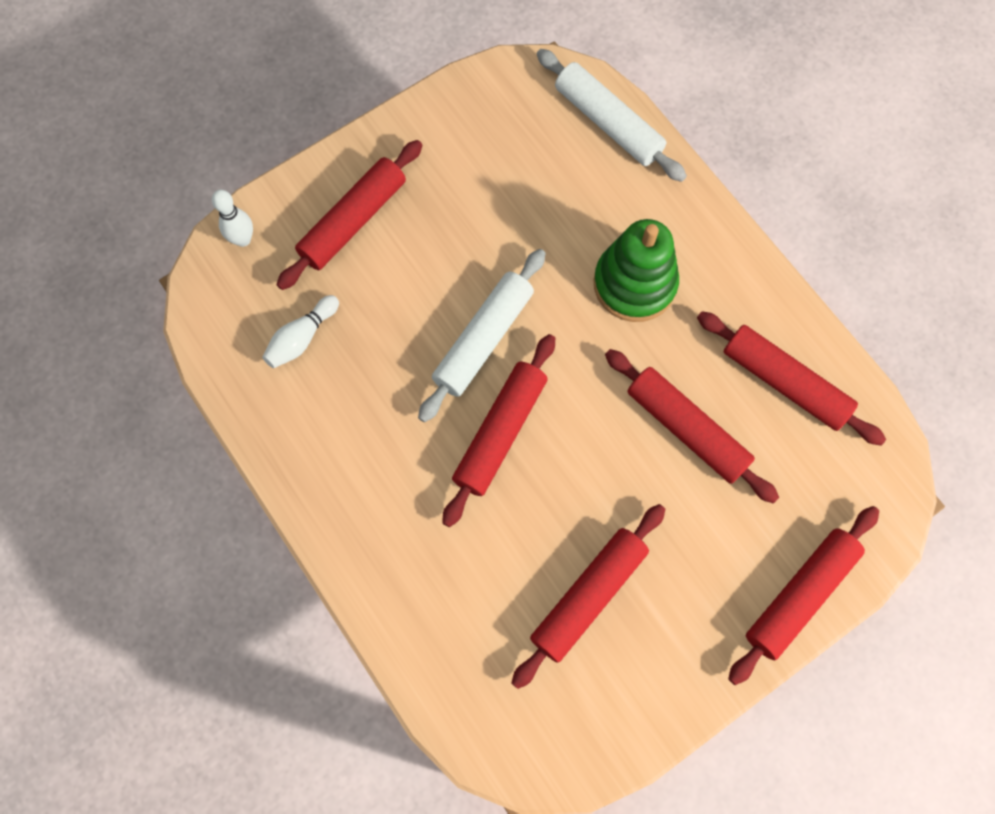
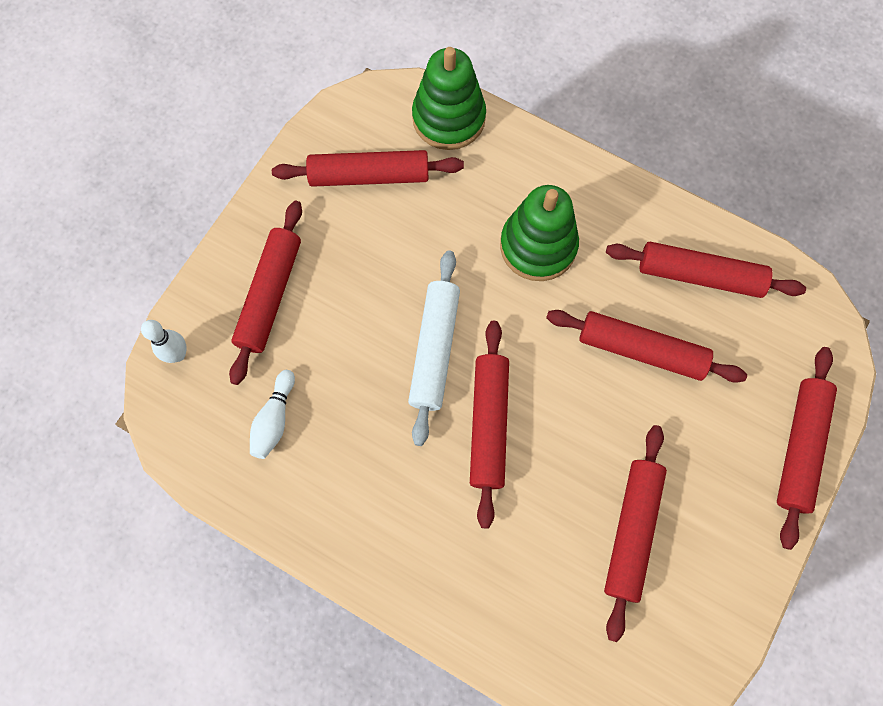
camera: 25 degrees left, 0 degrees up
white rolling pin [537,49,687,182] -> green stacking toy [412,47,486,150]
none -> red rolling pin [272,150,464,187]

